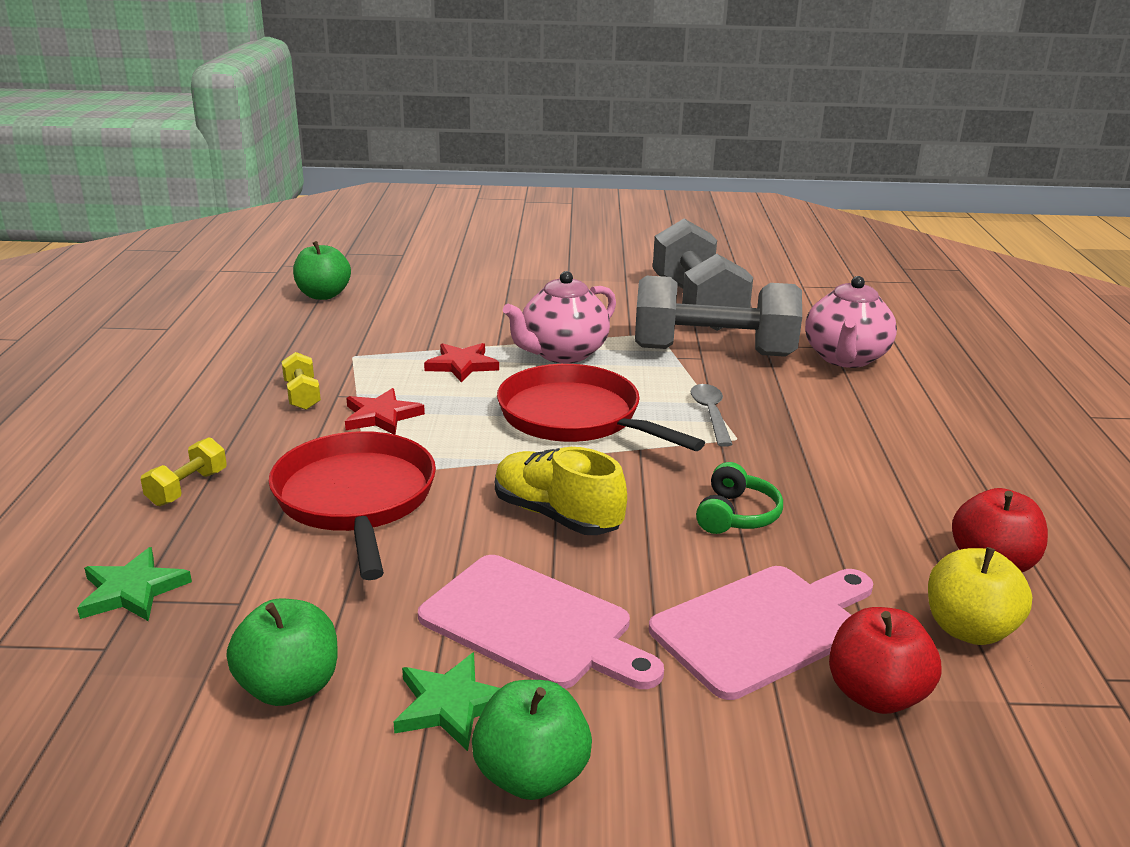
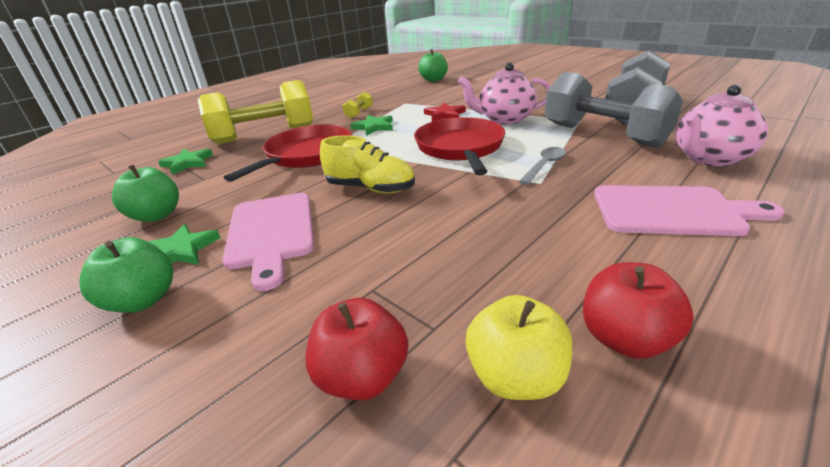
camera: 45 degrees right, 5 degrees up
yellow dumbbell [141,437,227,506] -> yellow dumbbell [198,80,313,144], size x2.48
red star [345,388,425,435] -> green star [350,115,393,136]
yellow shoe [495,447,627,535] -> yellow shoe turned 120 degrees clockwise [320,135,415,194]
pink cutting board [649,566,873,700] -> pink cutting board moved to [594,185,785,236]
green headphones [696,462,783,534] -> none

